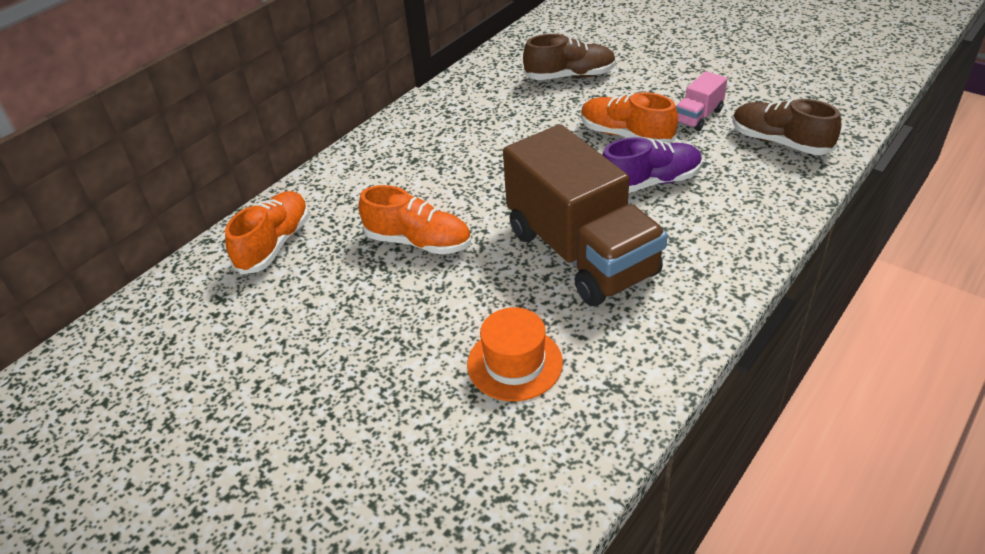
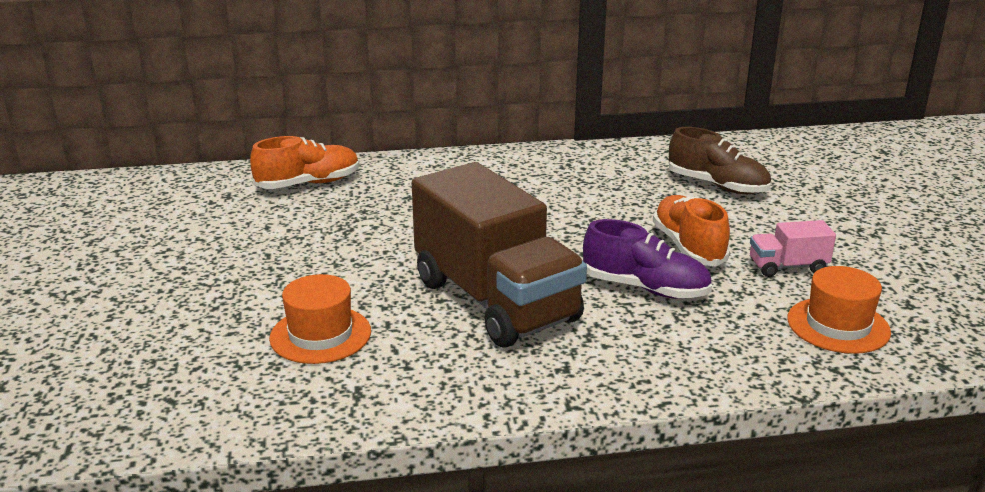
camera: 40 degrees right, 15 degrees down
orange shoe [358,185,471,255] -> none
brown truck [503,124,668,306] -> brown truck turned 45 degrees counterclockwise [412,162,587,347]
brown shoe [732,99,841,155] -> orange hat [787,266,891,354]

